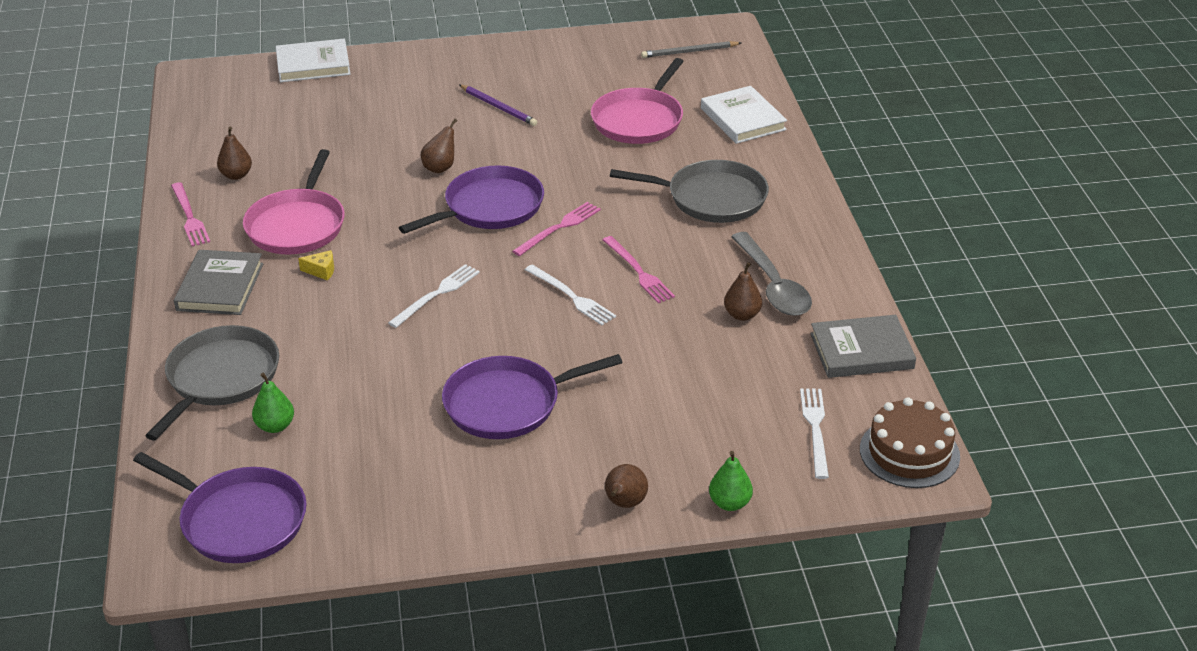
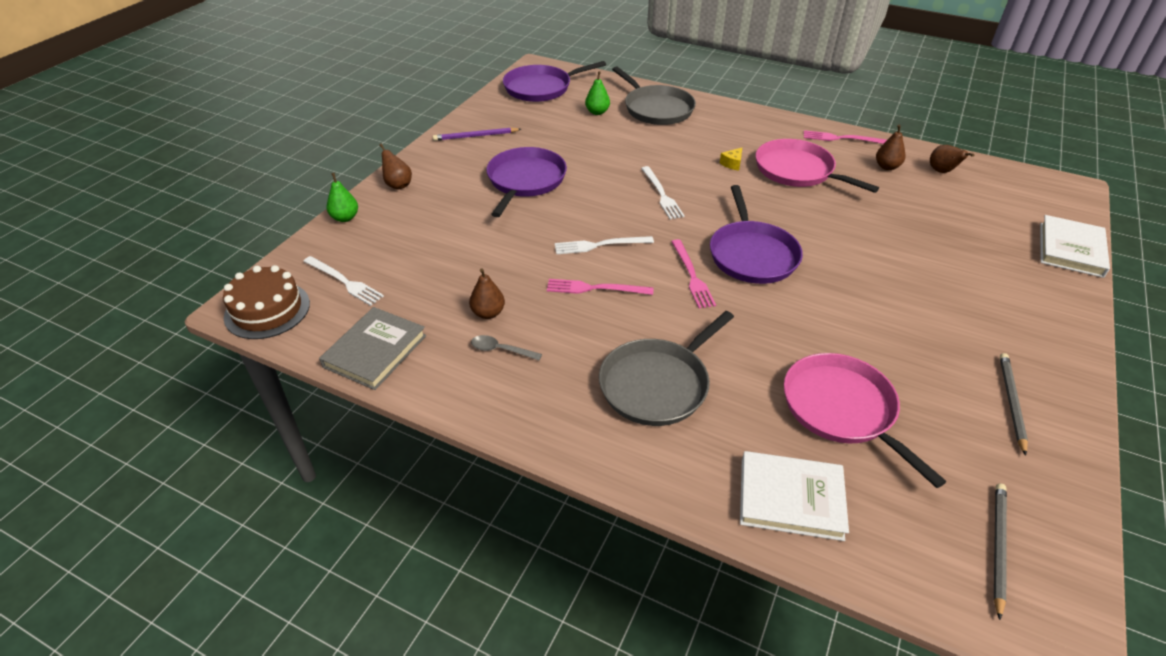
camera: 125 degrees right, 5 degrees up
grey book [174,250,263,315] -> none
brown pear [421,119,457,173] -> brown pear moved to [930,145,974,173]
purple pencil [459,85,537,126] -> purple pencil moved to [433,127,521,141]
grey spoon [731,232,812,316] -> grey spoon [471,335,542,361], size x0.49
none -> grey pencil [1000,353,1028,456]

